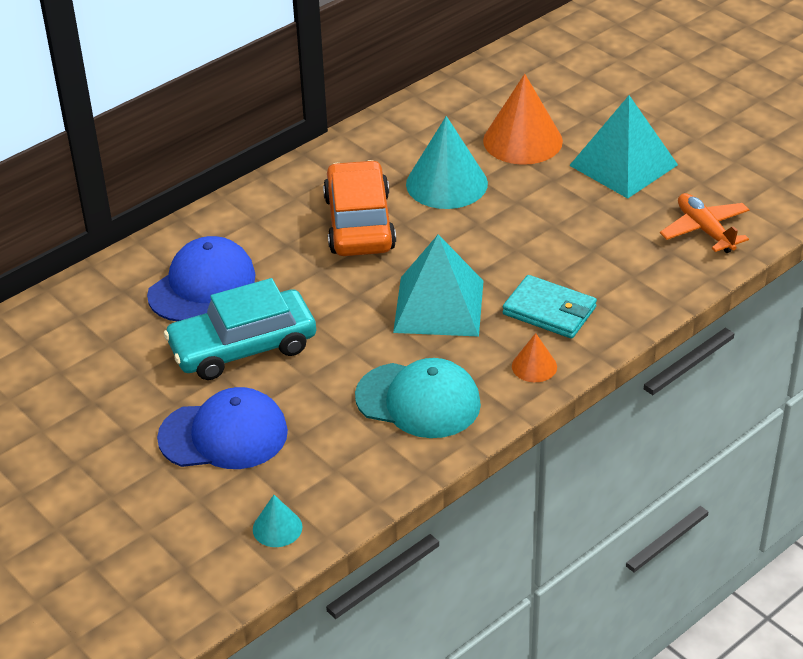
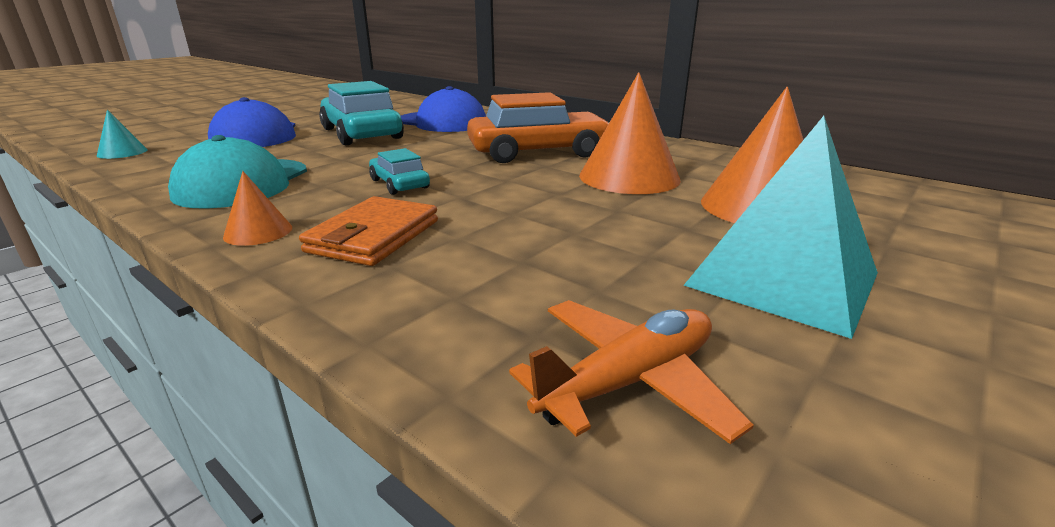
camera: 80 degrees right, 15 degrees down
turquoise pyramid [393,234,483,337] -> turquoise car [369,148,430,195]
turquoise cone [406,116,488,209] -> orange cone [579,72,681,194]
turquoise wallet [503,275,597,339] -> orange wallet [299,196,438,266]

